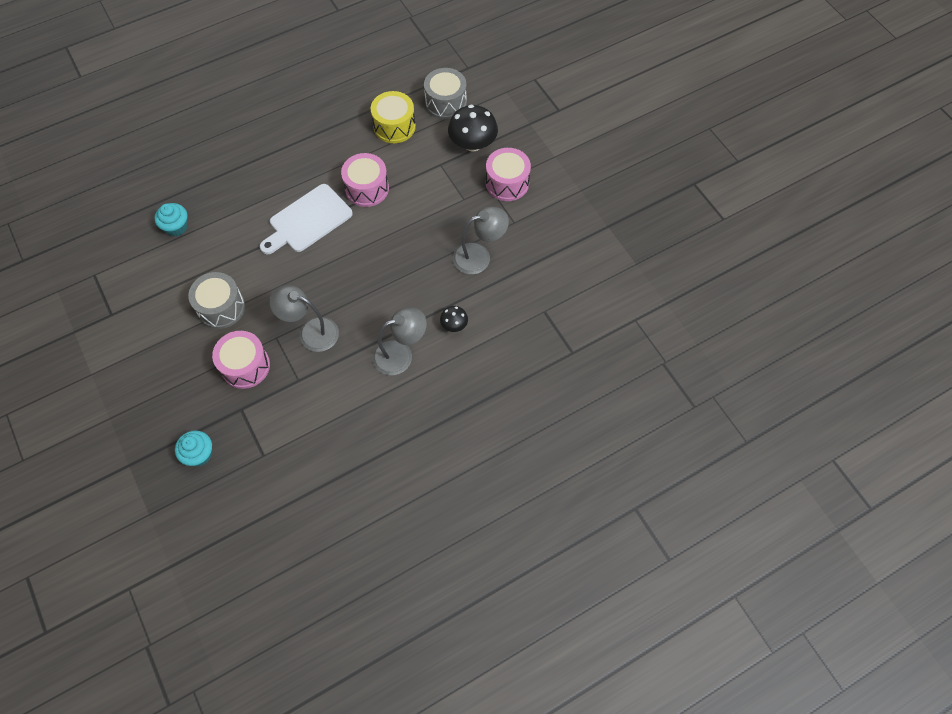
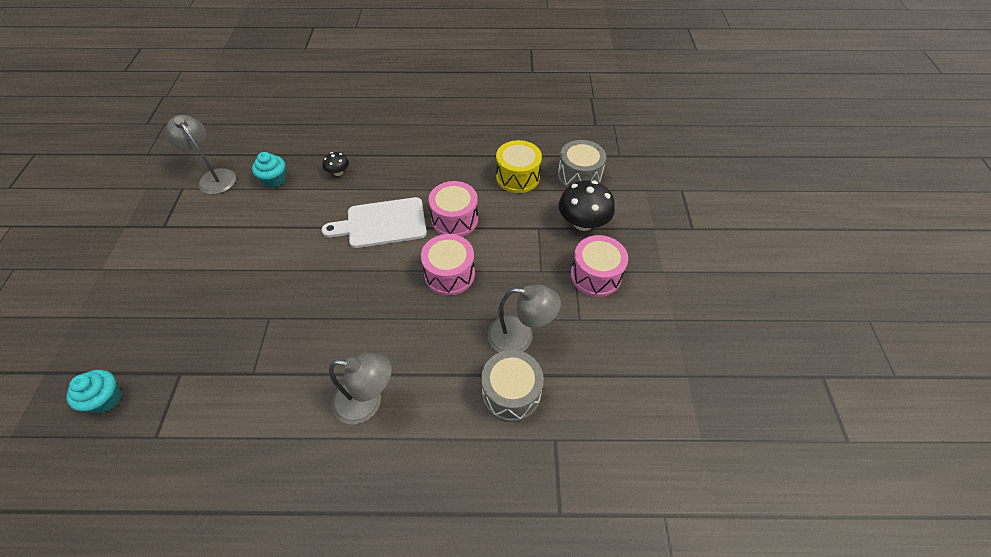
camera: 30 degrees right, 10 degrees down
grey drum [188,272,245,329] -> grey drum moved to [481,350,544,422]
pink drum [212,331,270,389] -> pink drum moved to [421,234,475,296]
grey lamp [269,285,339,352] -> grey lamp moved to [165,115,236,195]
black mushroom [440,306,468,332] -> black mushroom moved to [323,152,349,176]

